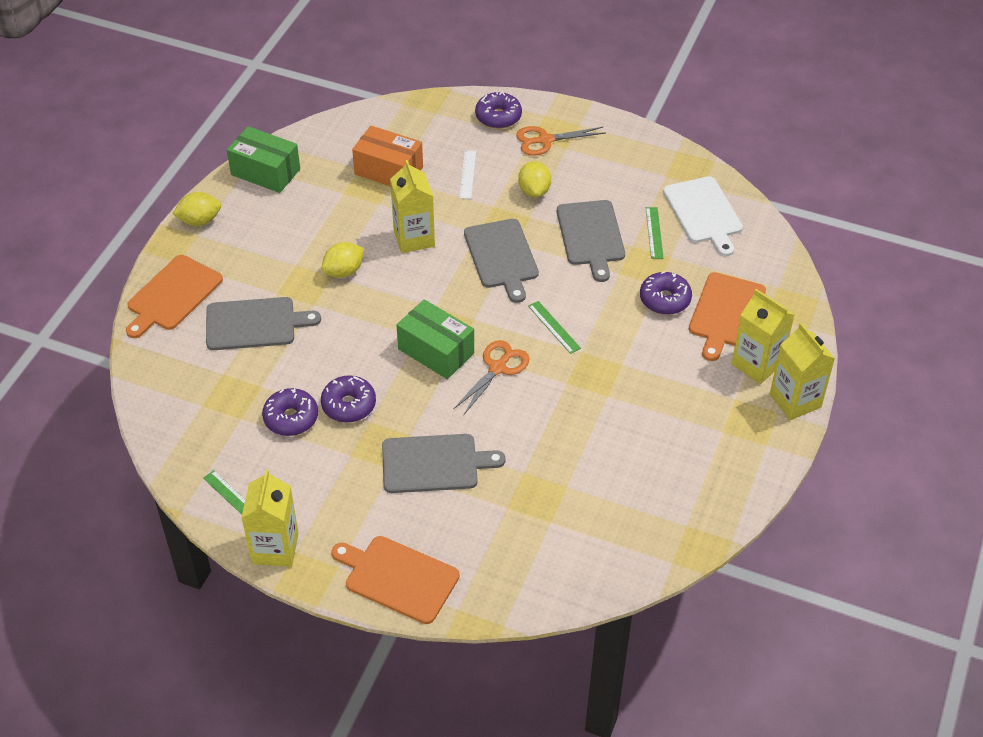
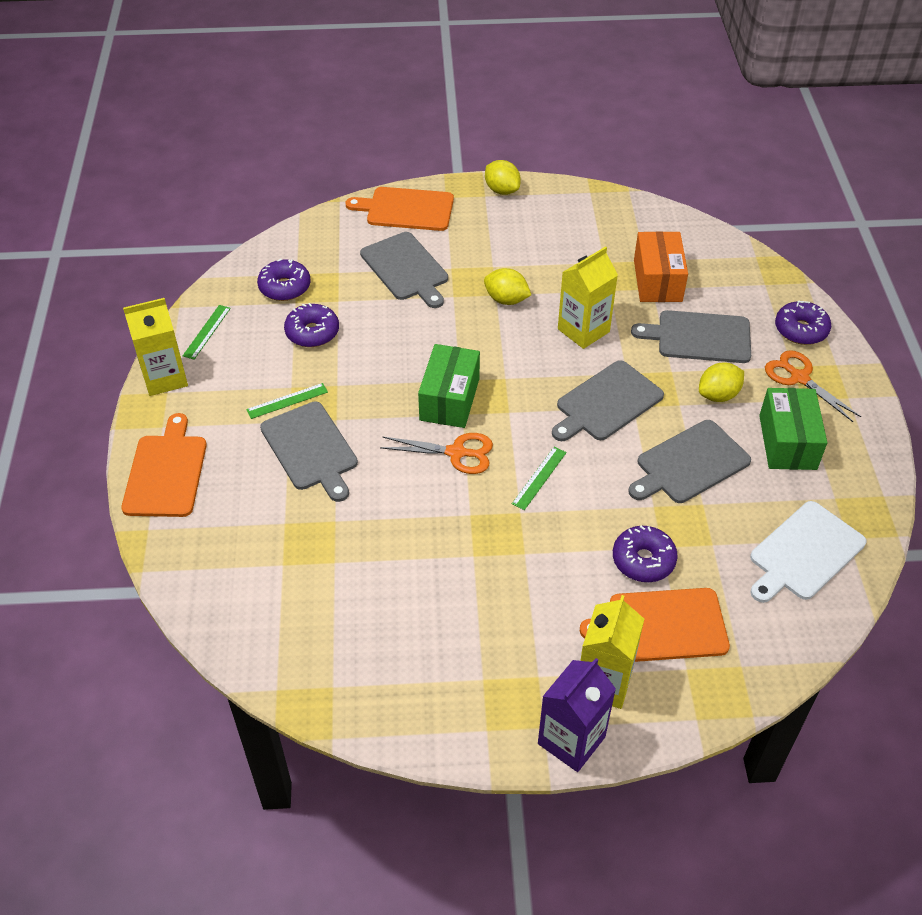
camera: 65 degrees right, 0 degrees up
green box [227,126,300,193] -> green box moved to [759,388,827,470]
purple donut [321,375,376,423] -> purple donut moved to [257,259,310,301]
white ruler [459,150,476,199] -> grey cutting board [631,310,751,363]
green ruler [646,207,663,259] -> green ruler moved to [246,383,328,419]
yellow carton [770,323,835,420] -> purple carton [538,658,616,772]

